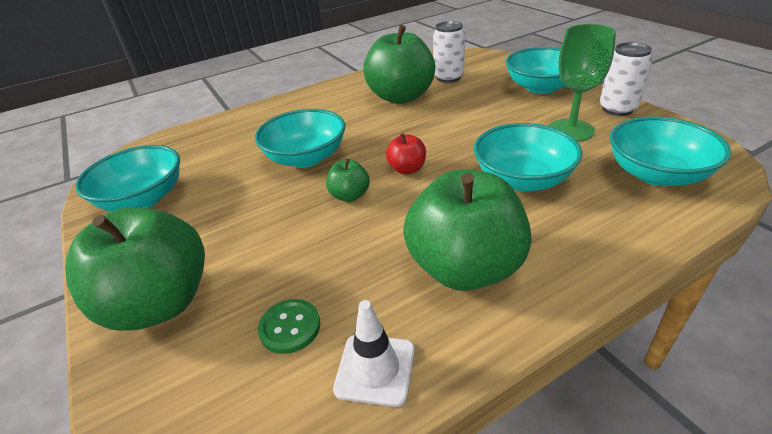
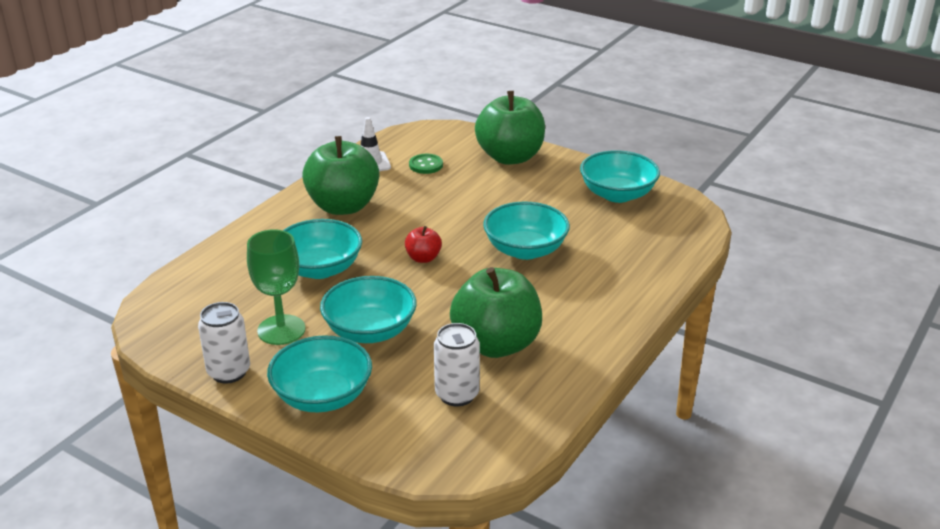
camera: 150 degrees right, 5 degrees down
green apple [326,159,370,202] -> none
turquoise bowl [610,116,731,186] -> turquoise bowl moved to [320,276,417,343]

